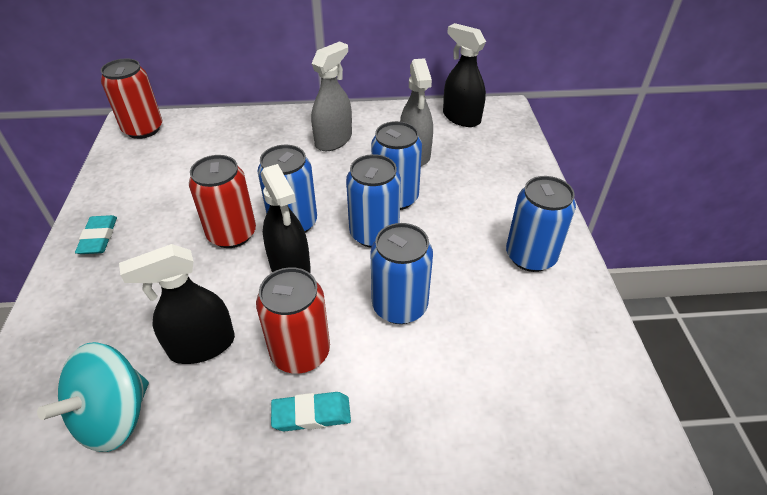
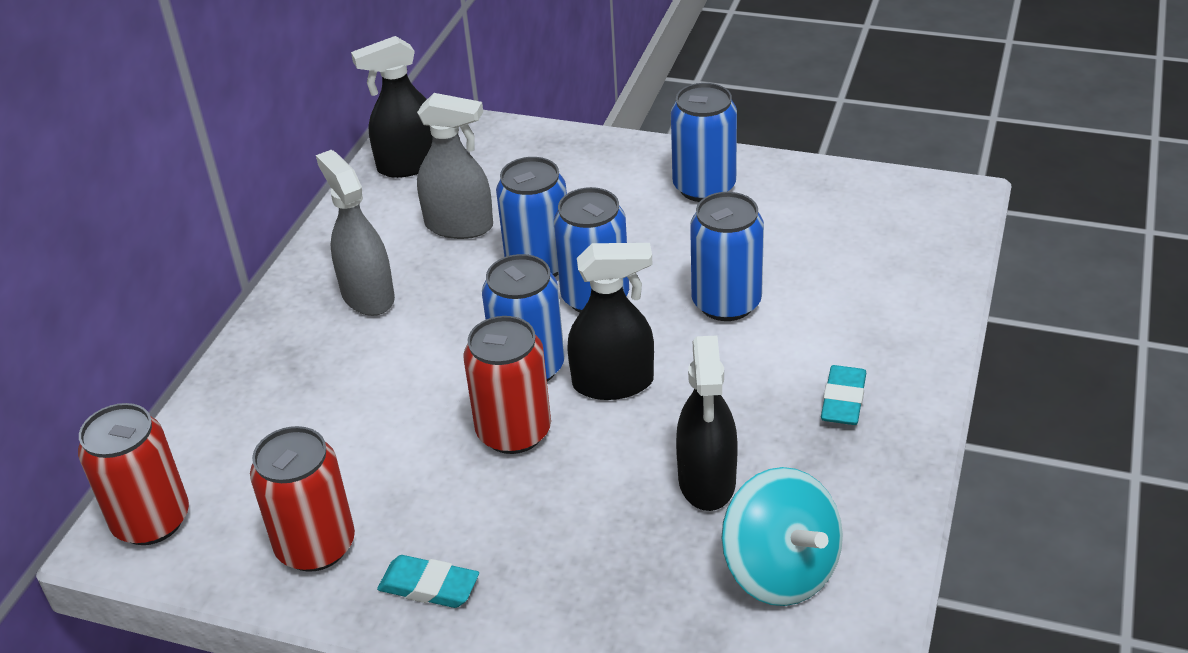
camera: 65 degrees left, 5 degrees down
red can [256,267,330,374] -> red can moved to [250,426,355,572]

